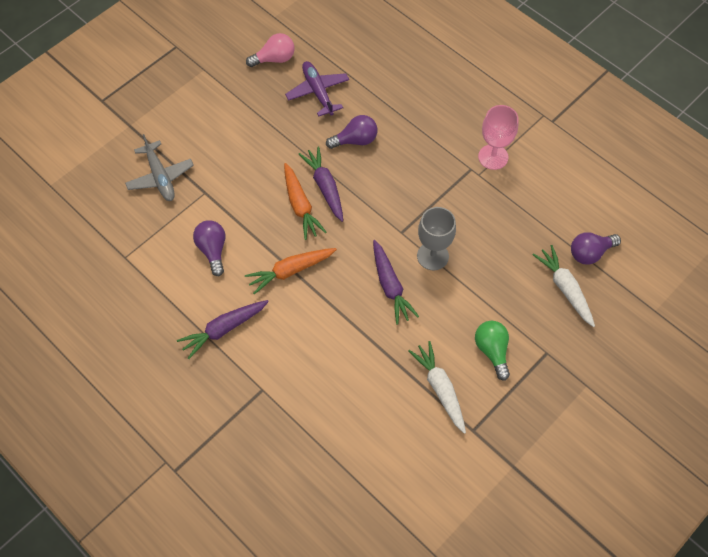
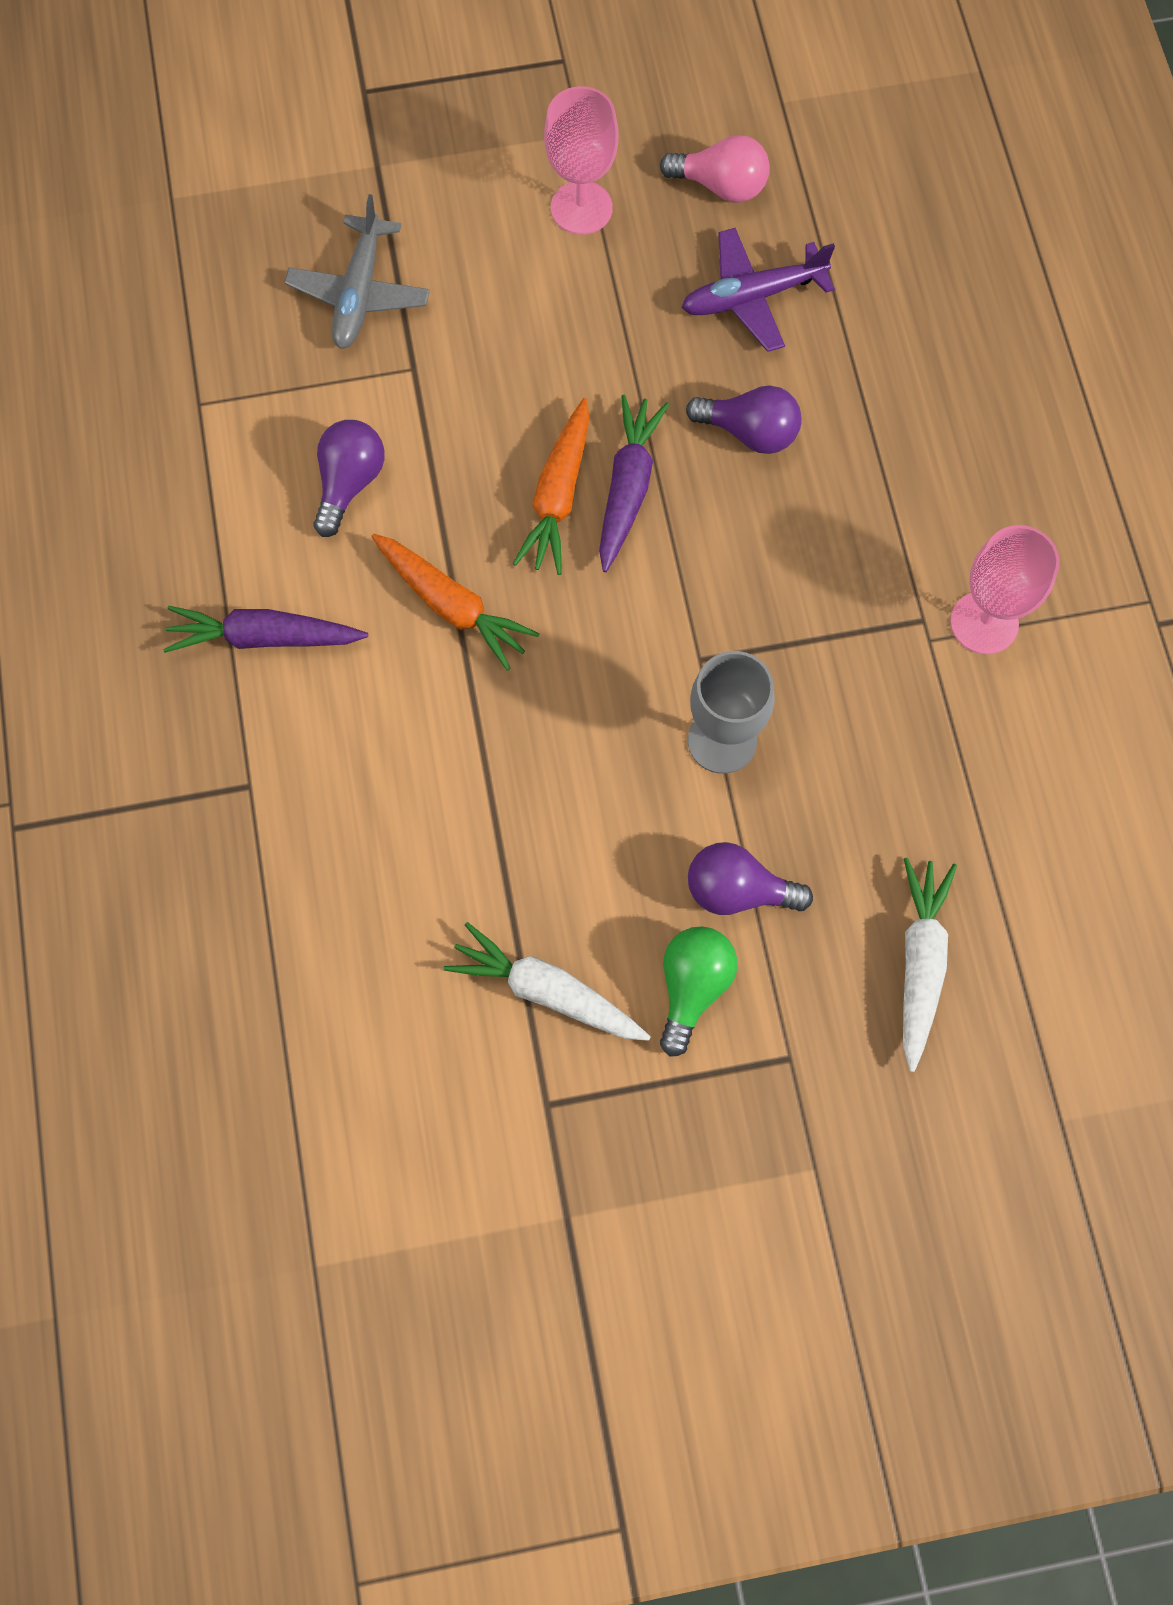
camera: 35 degrees right, 10 degrees up
orange carrot [245,248,337,295] -> orange carrot turned 150 degrees counterclockwise [371,534,540,671]
purple plane [285,61,349,116] -> purple plane turned 120 degrees counterclockwise [681,228,835,352]
purple carrot [373,240,419,324] -> none
white carrot [408,341,466,434] -> white carrot turned 75 degrees counterclockwise [444,922,651,1041]
purple light bulb [571,232,621,265] -> purple light bulb moved to [688,842,813,915]
none -> pink goblet [544,86,618,235]

